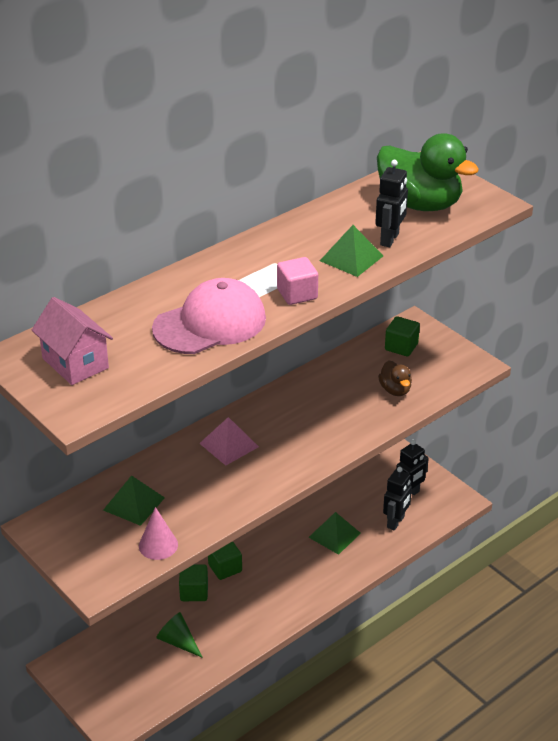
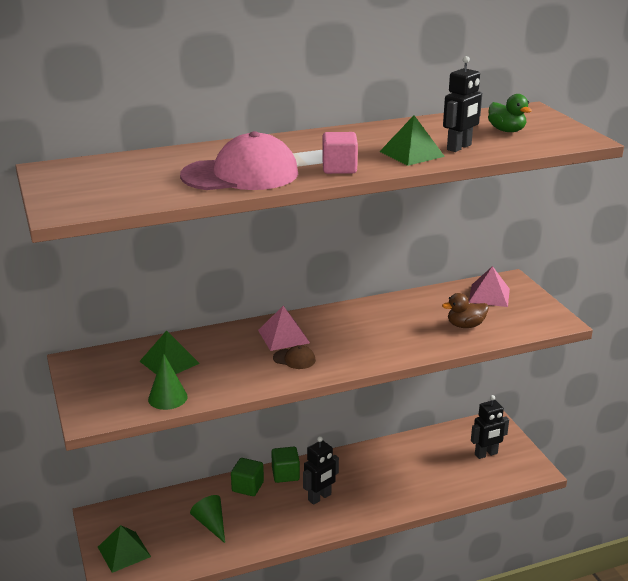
camera: 20 degrees right, 10 degrees down
pink house [32,297,113,385] -> none
pink cone [139,507,178,560] -> green cone [148,354,188,410]
green pyramid [308,512,361,555] -> green pyramid moved to [98,525,151,573]
green duck [377,133,479,211] -> green duck [488,94,532,132], size x0.48
brown duck [378,360,412,396] -> brown duck turned 75 degrees clockwise [442,293,489,328]
black robot [383,467,412,531] -> black robot moved to [303,436,339,505]
green cube [385,316,420,356] -> pink pyramid [469,266,510,307]
none -> brown cap [273,345,316,369]

